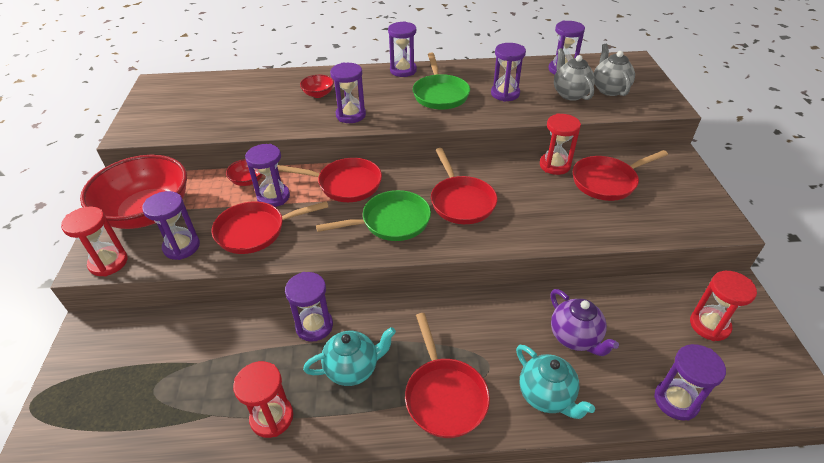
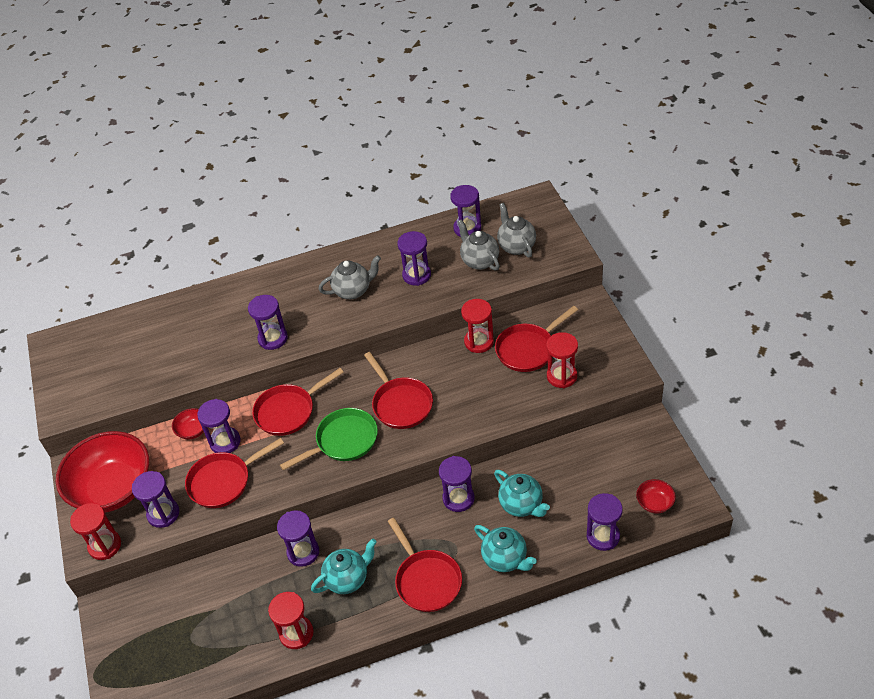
camera: 10 degrees left, 5 degrees up
red pan [277,158,382,202] -> red pan turned 150 degrees clockwise [252,368,344,436]
red bowl [300,75,334,98] -> red bowl moved to [636,479,676,514]
purple hourglass [388,21,417,77] -> purple hourglass moved to [439,456,474,512]
green pan [413,53,470,110] -> grey teapot [319,255,381,299]
purple teapot [551,289,619,356] -> turquoise teapot [494,470,550,517]
red hourglass [690,271,757,341] -> red hourglass moved to [546,332,578,388]

